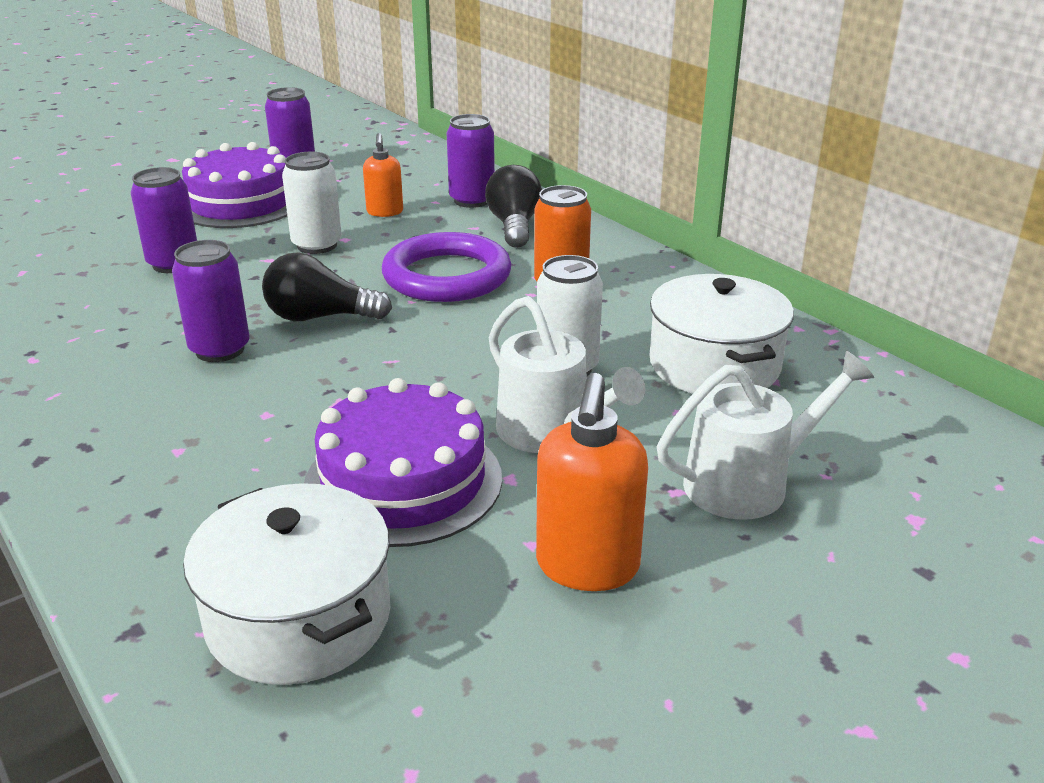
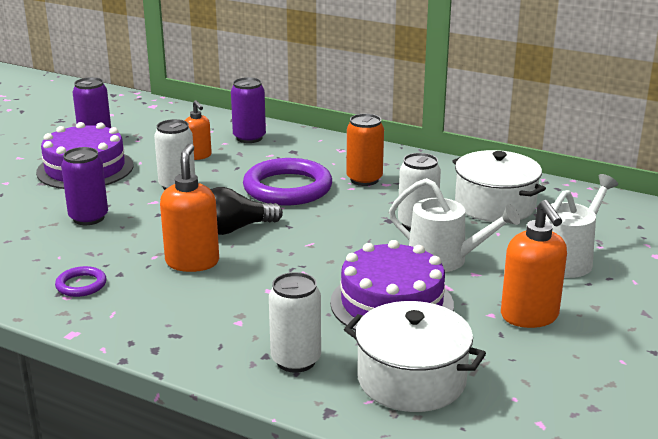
camera: 25 degrees left, 5 degrees down
purple can [172,240,250,362] -> orange soap dispenser [160,144,219,272]
black light bulb [485,165,542,248] -> none
none -> purple ring [55,266,107,297]
none -> white can [269,272,321,373]

